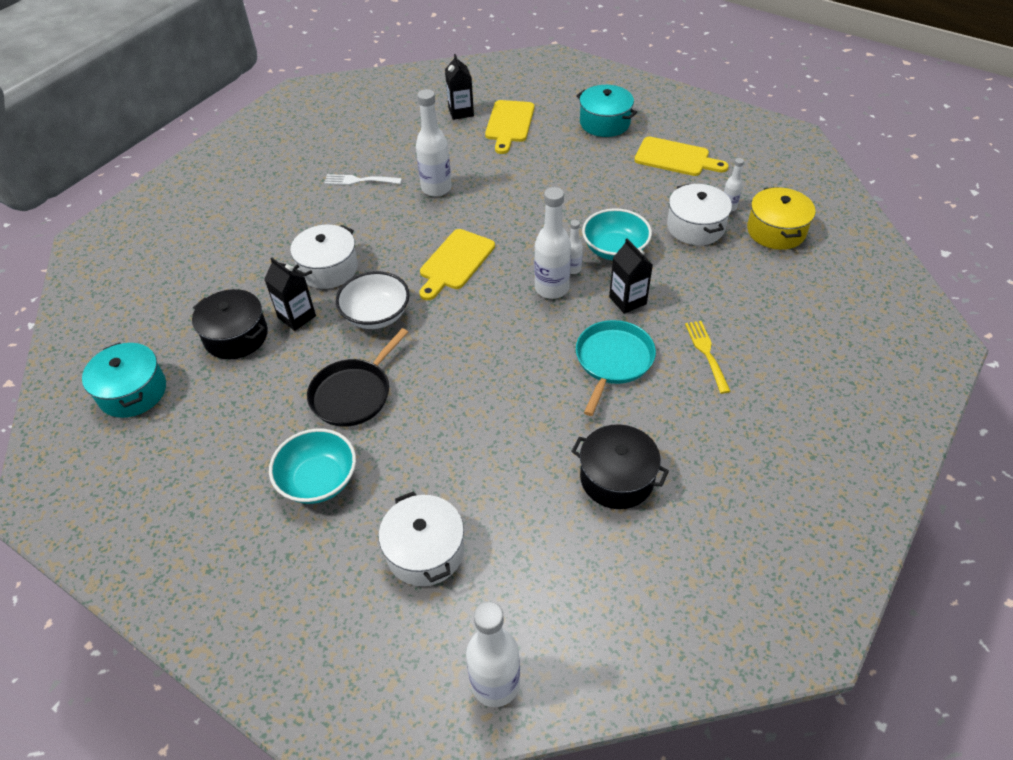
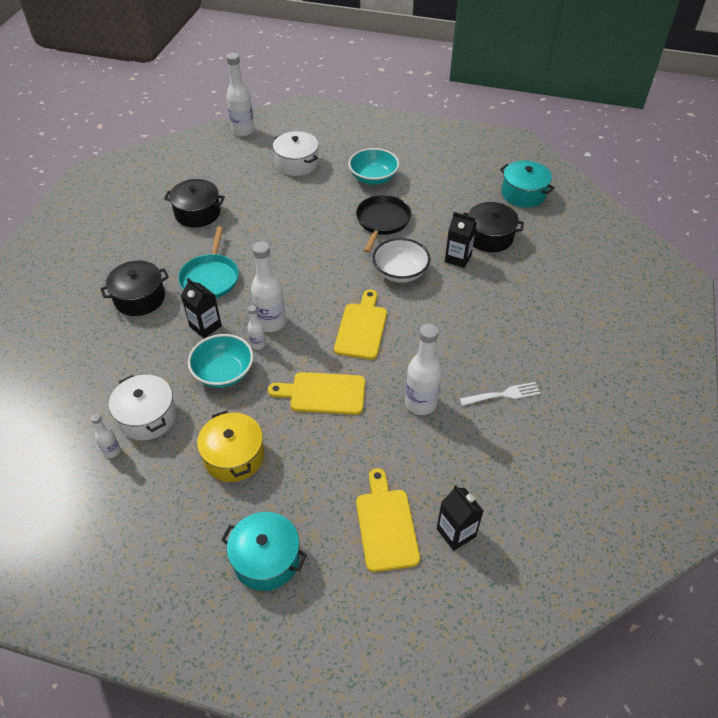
camera: 160 degrees right, 0 degrees up
white pot [290,225,358,289] -> none
yellow cutting board [634,137,729,176] -> yellow cutting board moved to [268,372,365,415]
yellow fork [685,321,731,394] -> black pot [100,260,169,316]
yellow pot [747,187,816,250] -> yellow pot moved to [197,410,264,482]

